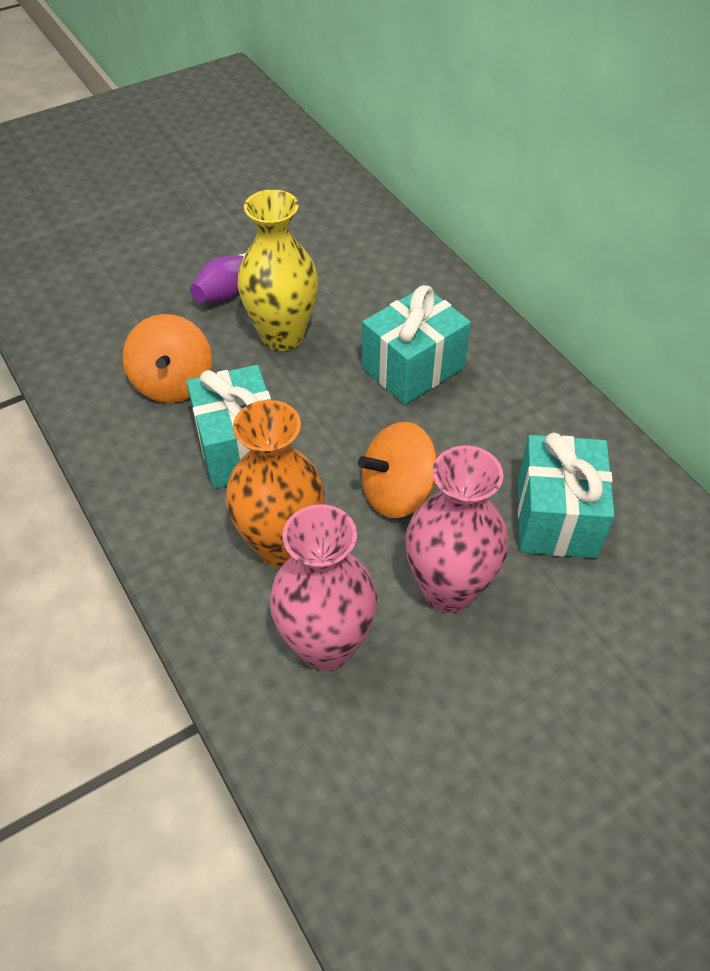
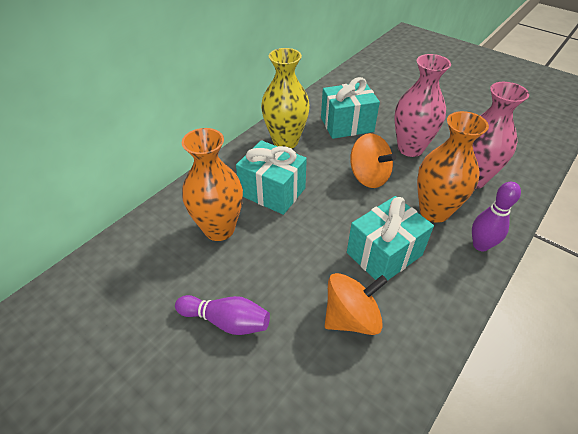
camera: 110 degrees left, 5 degrees down
yellow vase [237,189,318,351] -> yellow vase moved to [261,48,310,149]
none -> orange vase [182,128,243,241]
none -> purple bowling pin [472,182,521,251]

